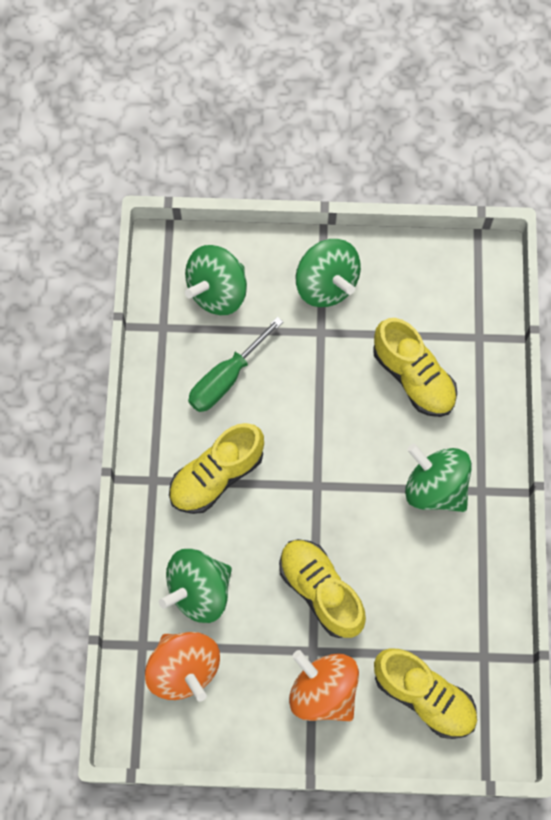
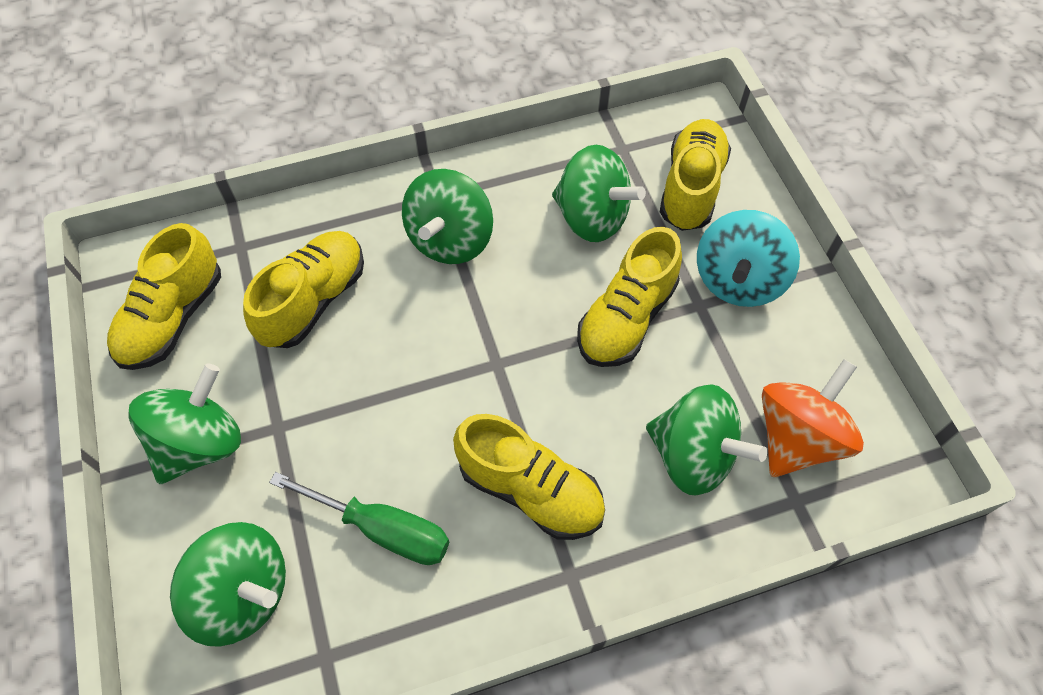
camera: 110 degrees left, 10 degrees down
orange spinning top [289,650,359,721] -> turquoise spinning top [697,210,800,307]
none -> yellow shoe [107,223,221,370]
none -> green spinning top [552,145,646,242]

